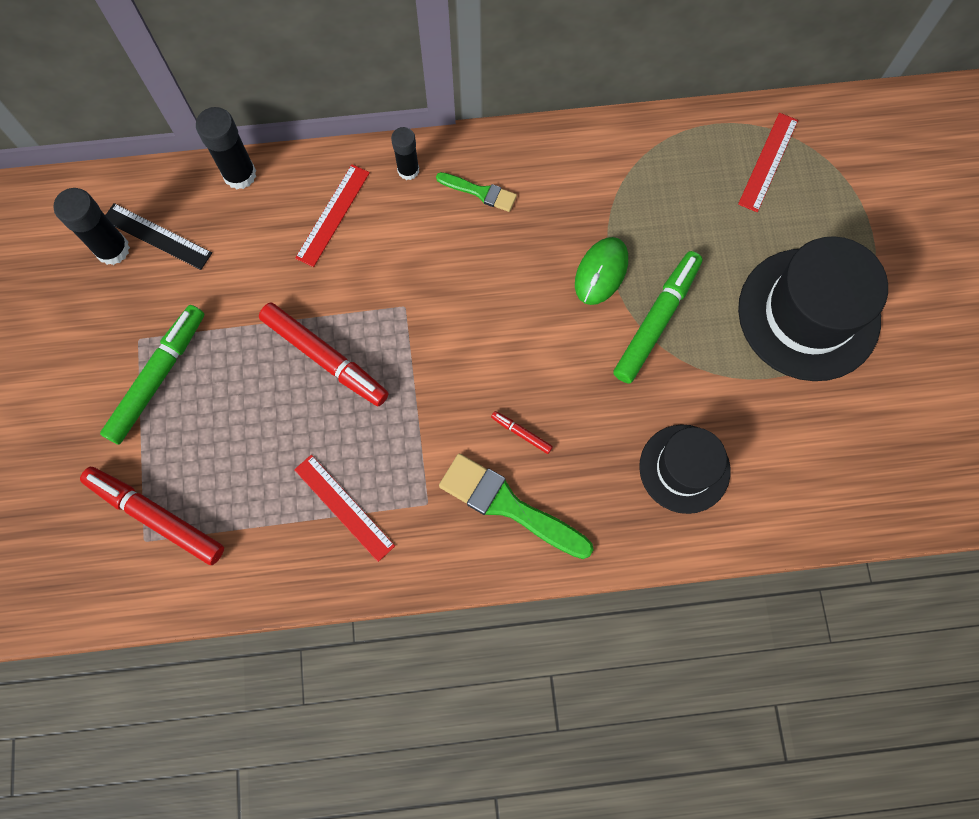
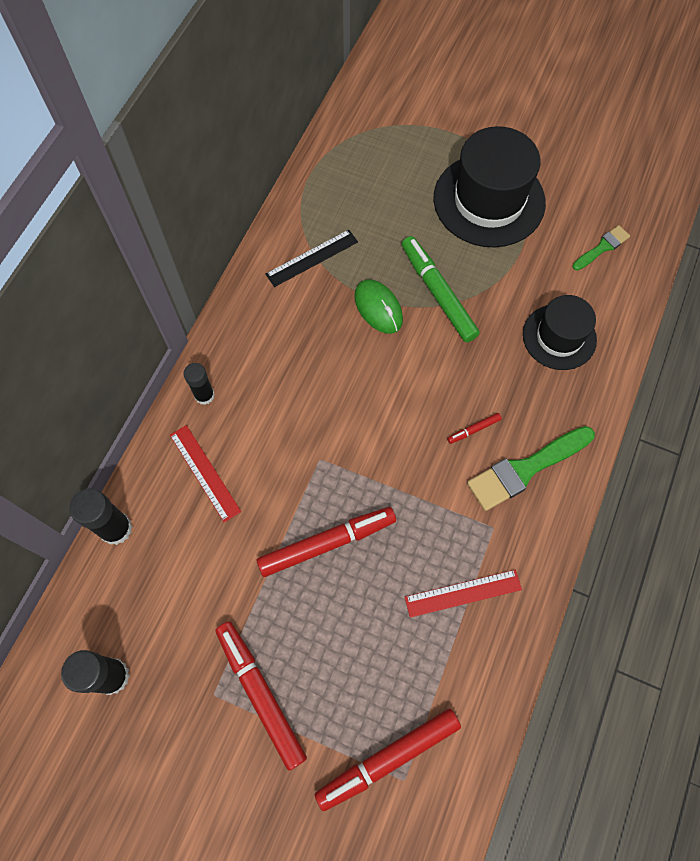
camera: 60 degrees left, 5 degrees down
green marker [100,305,204,445] -> red marker [215,621,307,771]
black ruler [106,203,212,270] -> black ruler moved to [265,230,358,287]
green brush [436,172,517,212] -> green brush moved to [572,225,630,271]
red ruler [738,113,798,212] -> none

